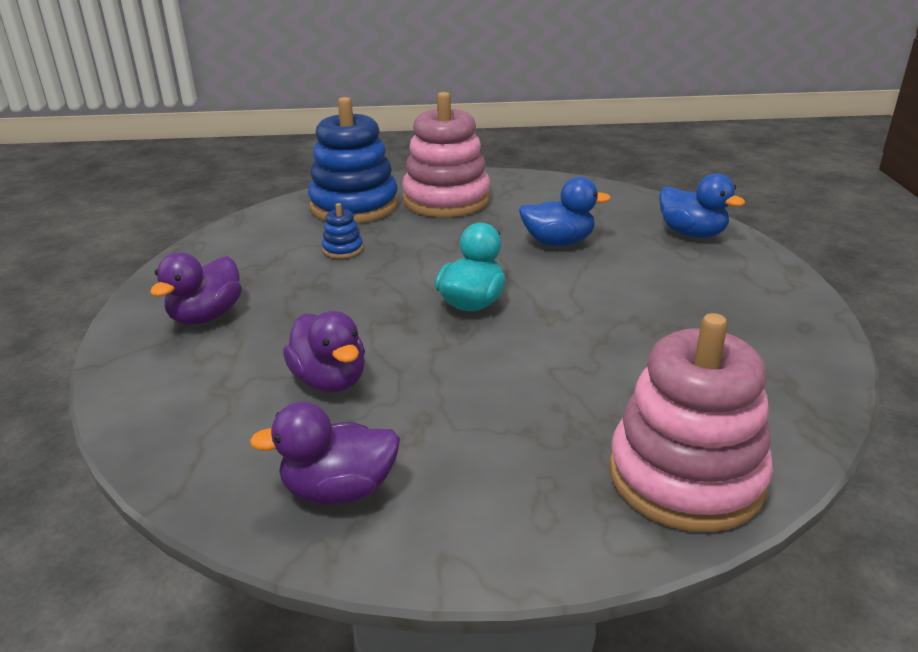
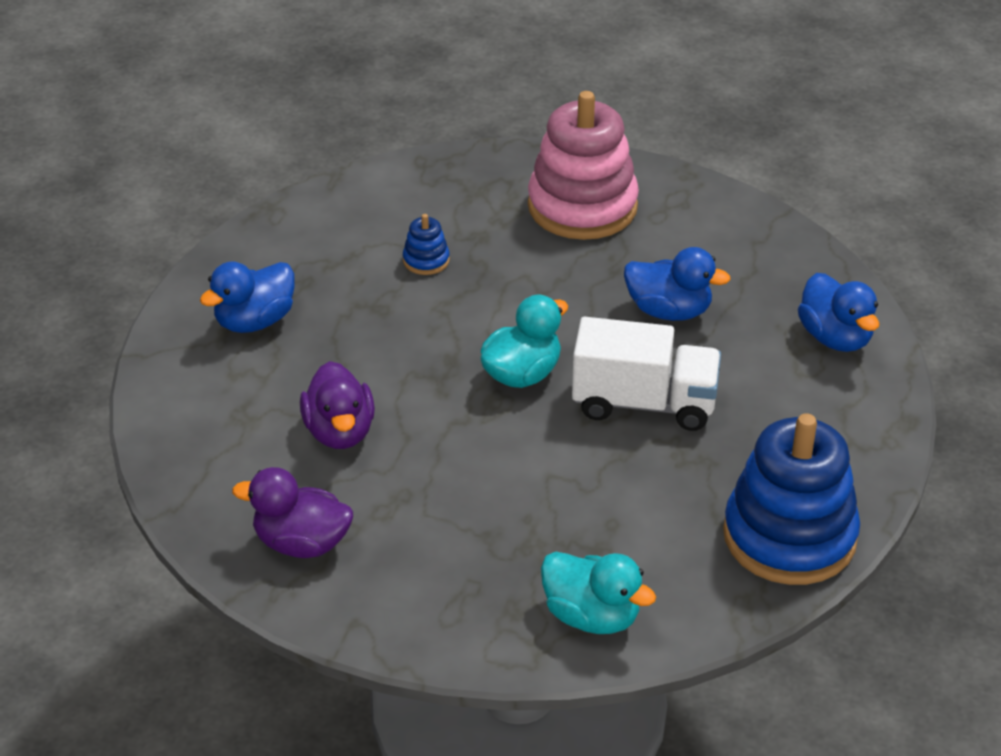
camera: 20 degrees right, 10 degrees up
purple duck [150,252,242,325] -> blue duck [200,262,295,333]
blue stacking toy [308,97,398,223] -> blue stacking toy moved to [723,413,860,585]
pink stacking toy [609,313,773,532] -> turquoise duck [541,552,656,634]
none -> white truck [572,317,721,431]

